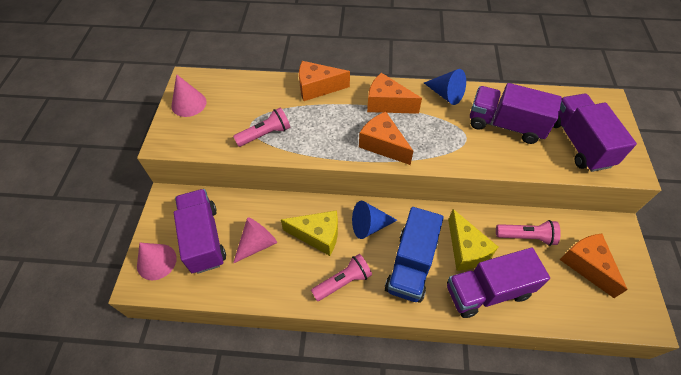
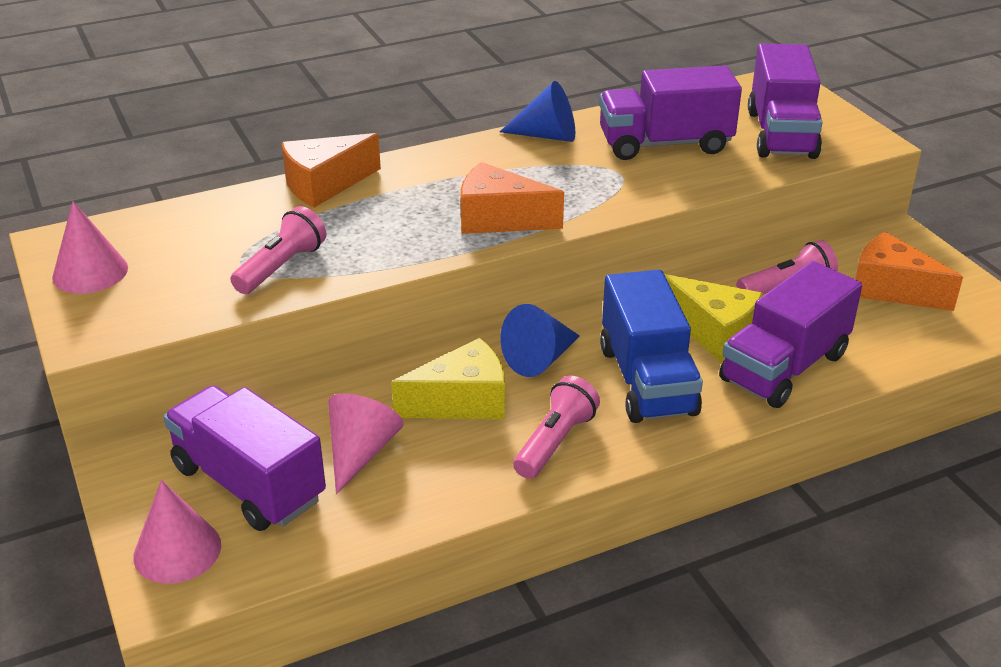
camera: 30 degrees left, 20 degrees down
orange cheese [367,73,422,114] -> none
purple truck [553,93,637,172] -> purple truck turned 135 degrees counterclockwise [748,44,823,159]

